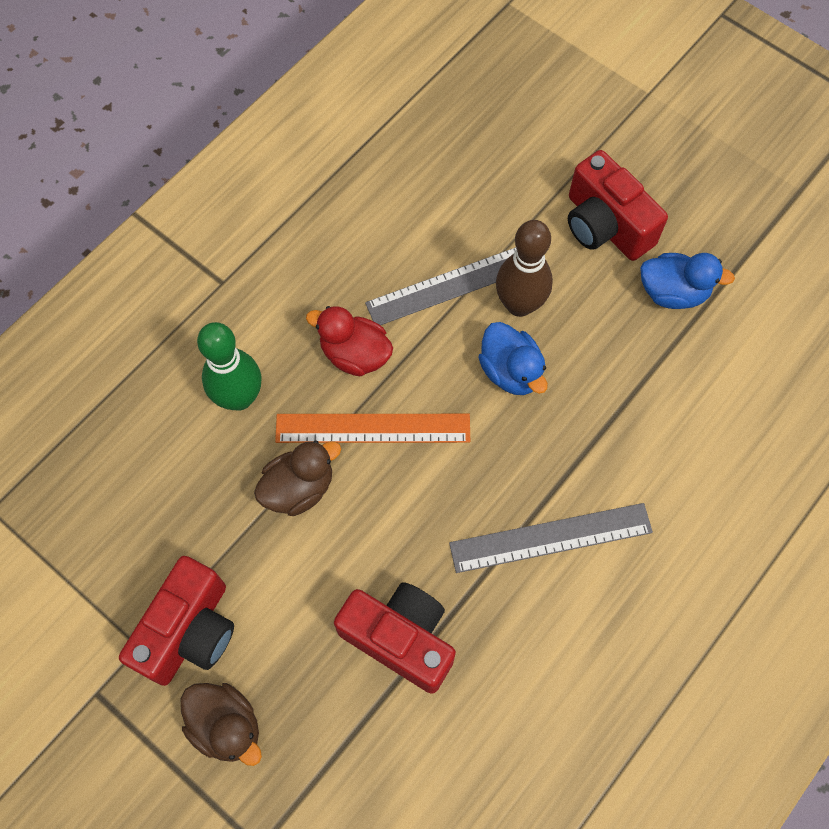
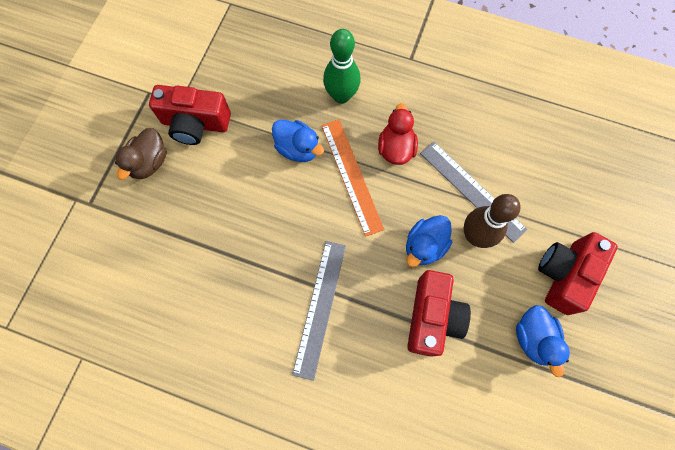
camera: 70 degrees right, 5 degrees up
brown duck [254,440,341,516] -> blue duck [272,119,324,162]
red camera [334,582,456,694] -> red camera moved to [407,270,471,357]
grey ruler [449,503,653,573] -> grey ruler turned 45 degrees clockwise [292,241,346,381]

